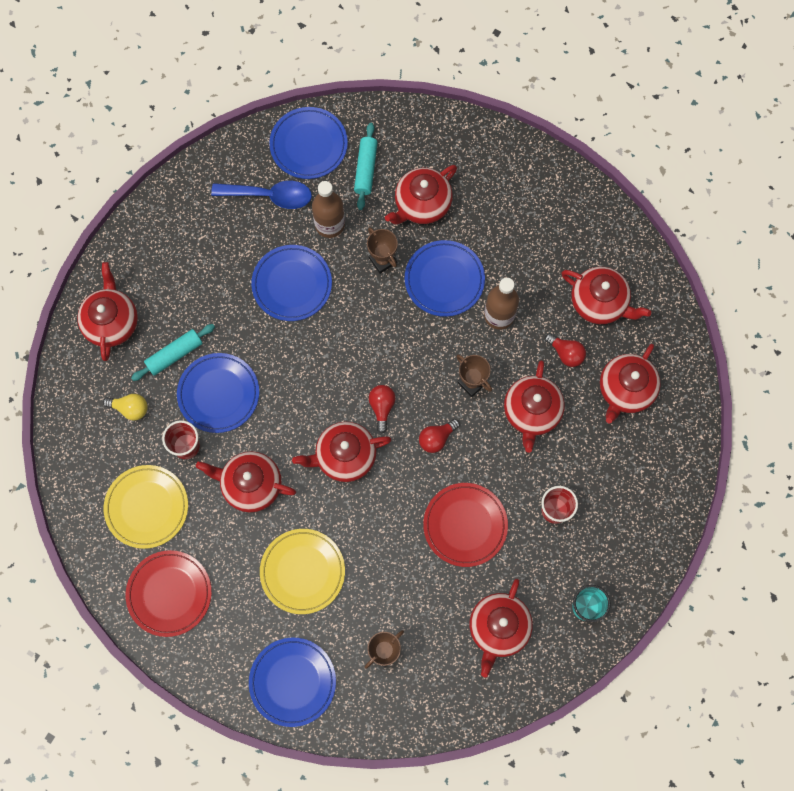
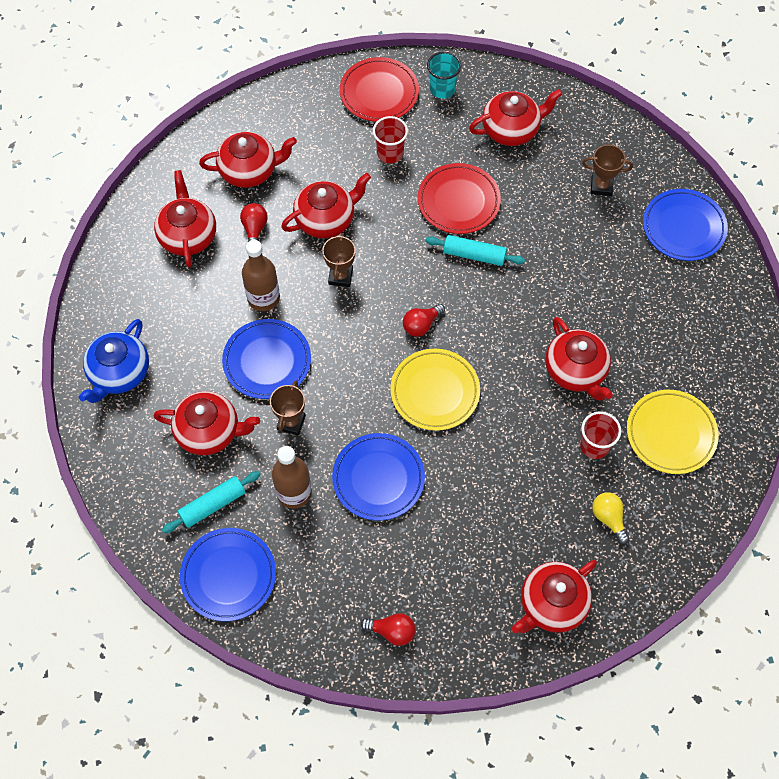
camera: 130 degrees left, 10 degrees down
red plate [126,550,212,637] -> red plate moved to [340,57,419,122]
turquoise rolling pin [131,324,215,381] -> turquoise rolling pin moved to [425,235,525,266]
blue plate [177,353,259,433] -> none
blue spoon [211,181,312,209] -> none
yellow plate [260,529,345,614] -> yellow plate moved to [390,349,480,431]
red teapot [292,422,391,482] -> none
red light bulb [419,419,460,453] -> red light bulb moved to [360,613,416,646]
none -> blue teapot [79,319,149,403]

